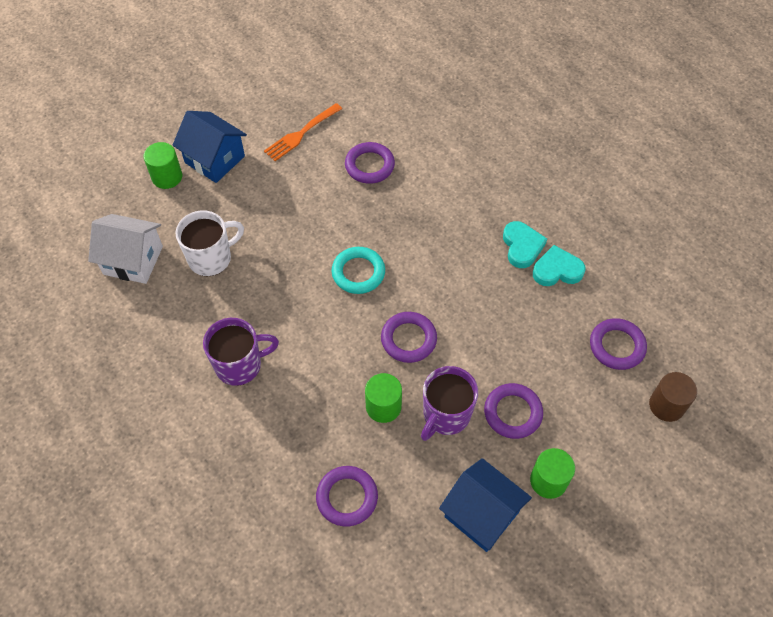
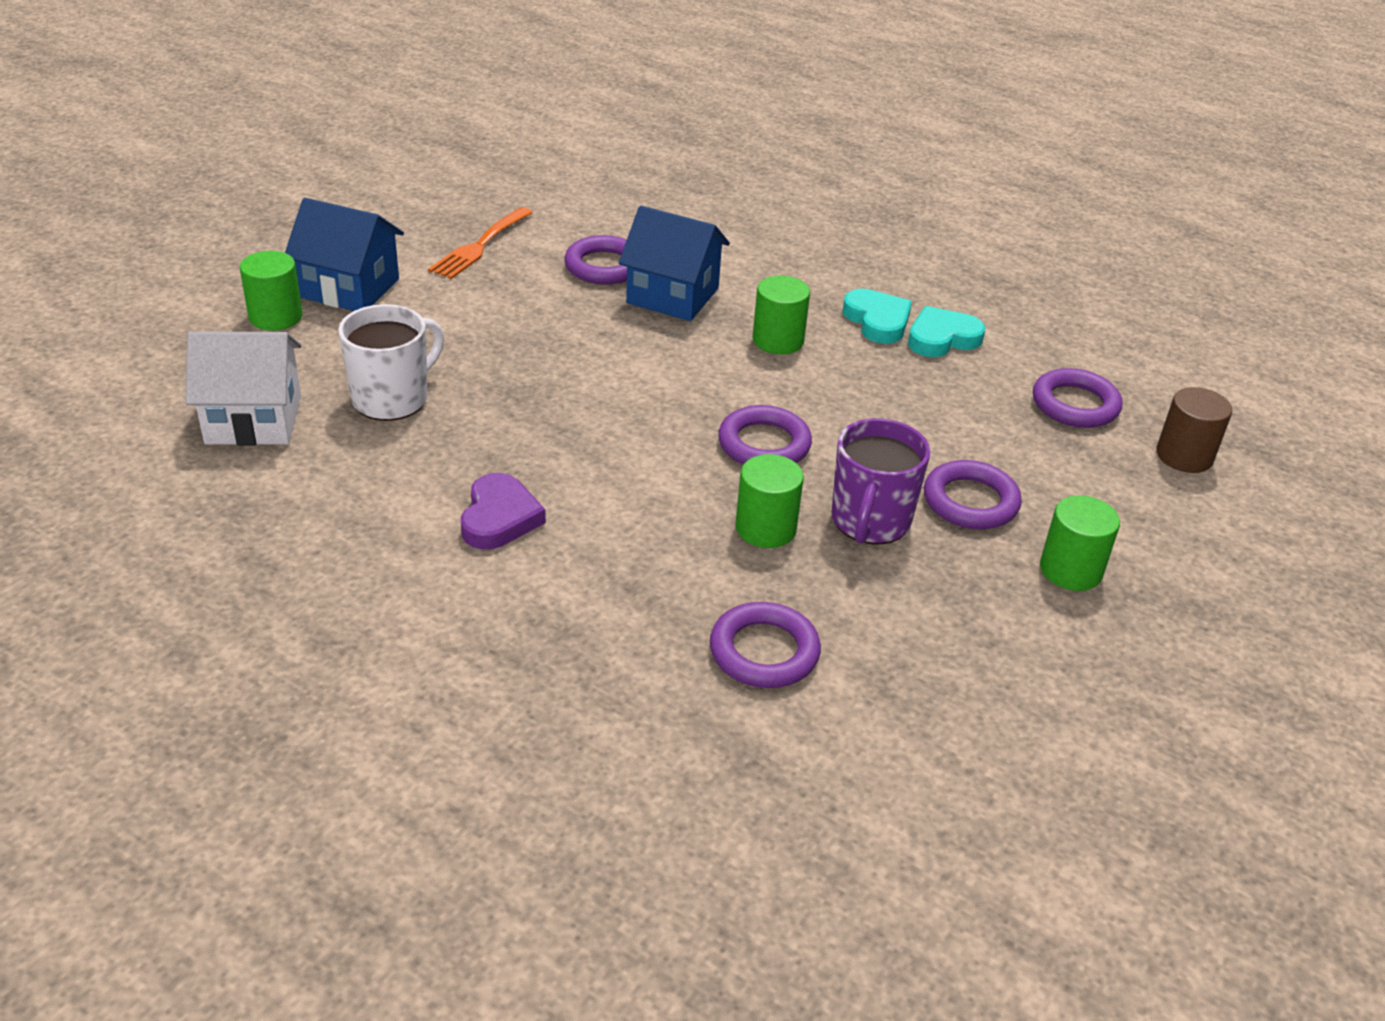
camera: 20 degrees left, 20 degrees down
purple mug [203,318,279,386] -> purple heart [461,473,546,550]
turquoise ring [332,247,385,294] -> none
blue house [439,458,532,552] -> blue house moved to [619,206,730,321]
none -> green cylinder [753,276,810,354]

